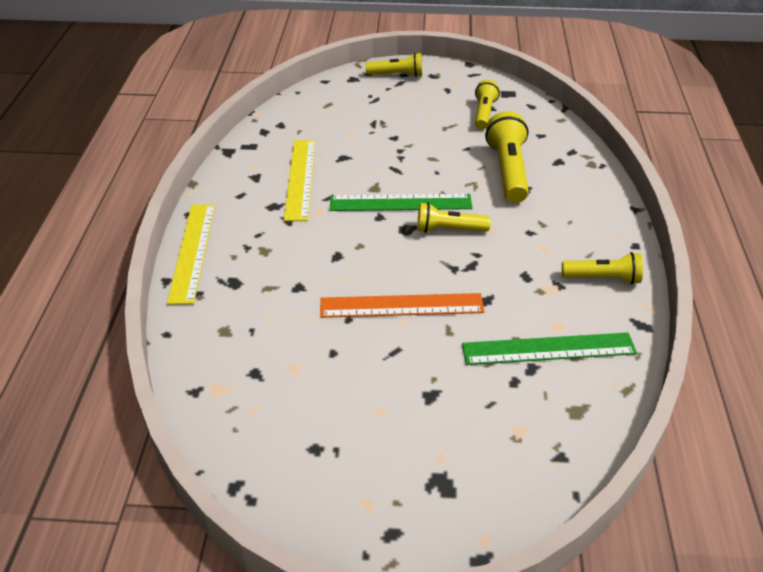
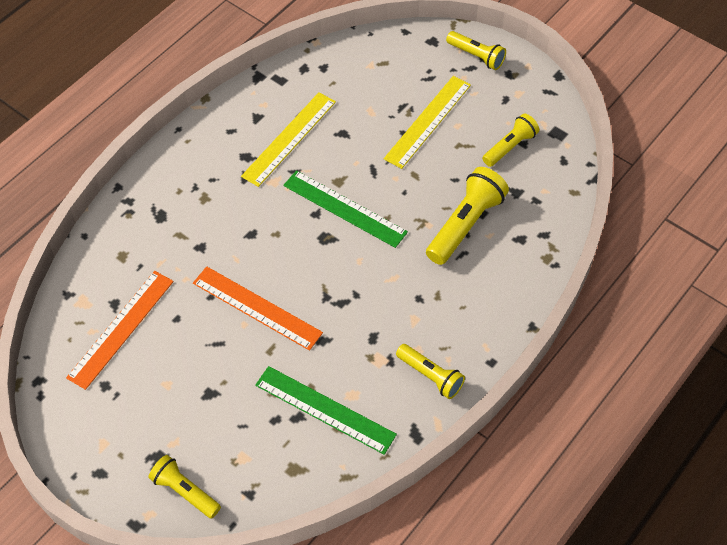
camera: 35 degrees right, 15 degrees up
yellow ruler [167,204,215,305] -> yellow ruler moved to [384,76,471,169]
yellow flashlight [417,203,491,233] -> yellow flashlight moved to [148,455,221,519]
none -> orange ruler [66,271,174,390]

